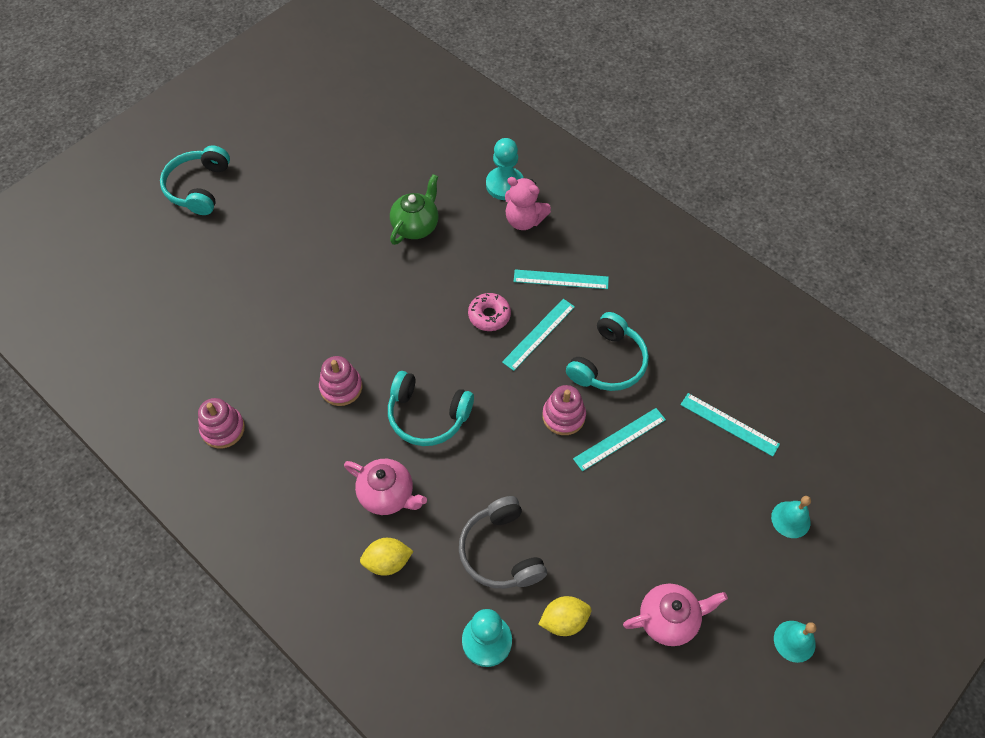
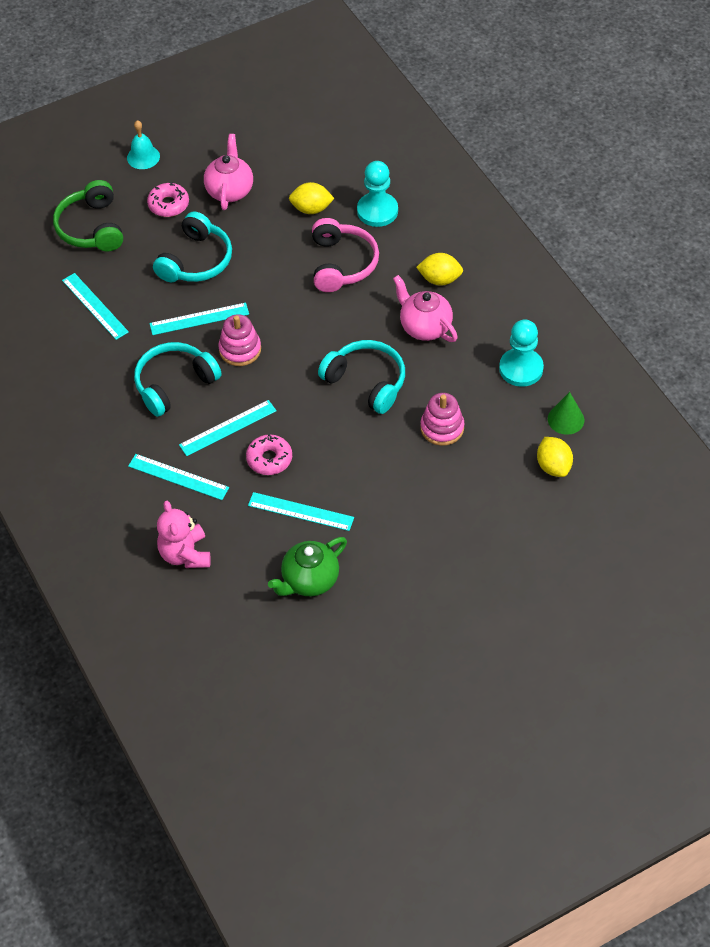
camera: 160 degrees left, 5 degrees down
turquoise headphones [160,146,230,215] -> turquoise headphones moved to [153,212,232,282]
pink stacking toy [198,398,245,448] -> green cone [548,392,584,435]
grey headphones [459,496,547,589] -> pink headphones [312,218,379,292]
turquoise pawn [486,138,524,200] -> turquoise pawn moved to [499,319,544,387]
pink teddy bear [505,177,551,230] -> pink teddy bear turned 150 degrees counterclockwise [157,501,211,568]
pink teapot [623,584,728,646] -> pink teapot turned 90 degrees clockwise [204,134,253,210]
turquoise bell [771,496,811,538] -> green headphones [53,180,123,252]
none -> pink donut [147,182,189,217]
none -> turquoise ruler [248,492,354,531]
none -> yellow lemon [537,437,573,477]

